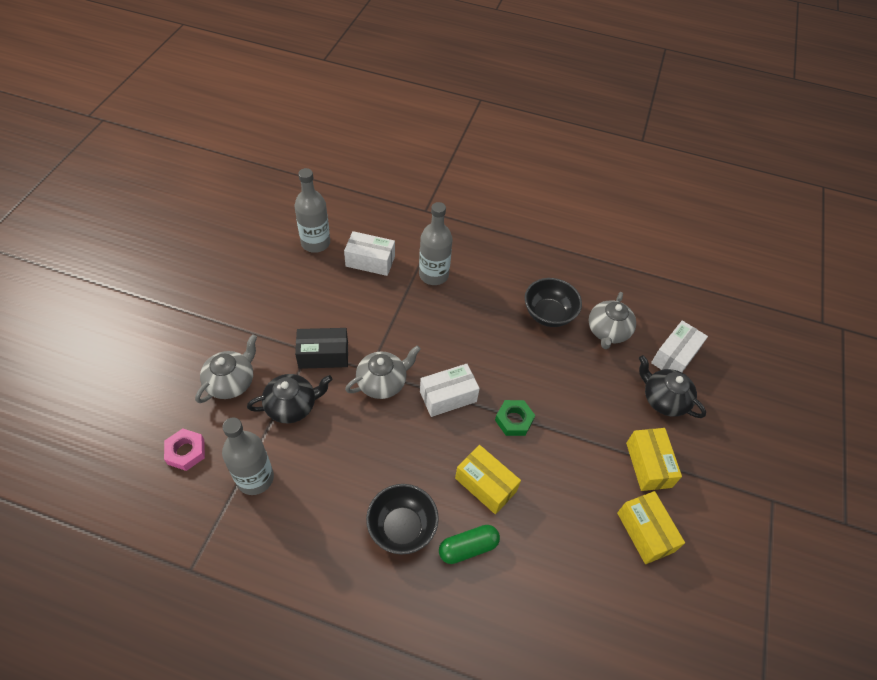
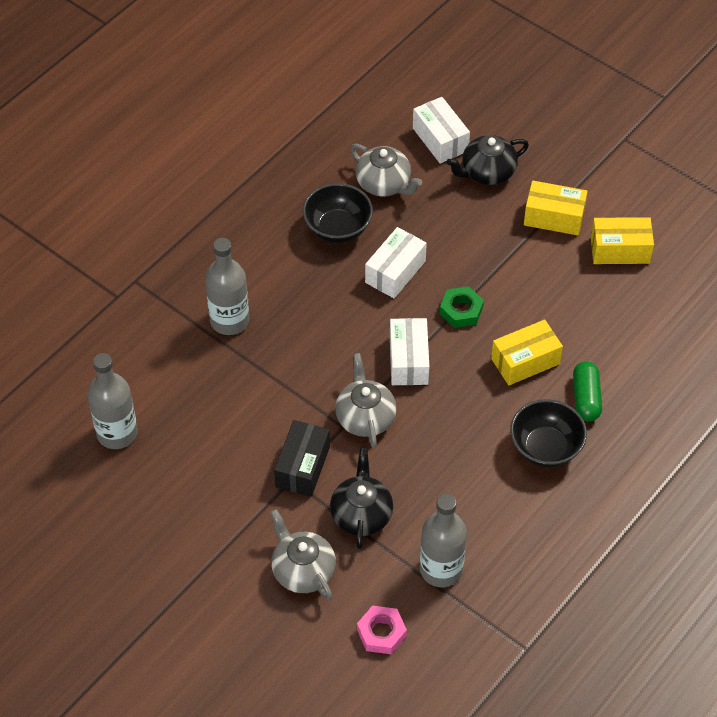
camera: 65 degrees left, 0 degrees up
white box [344,231,395,276] -> white box moved to [365,227,427,298]

